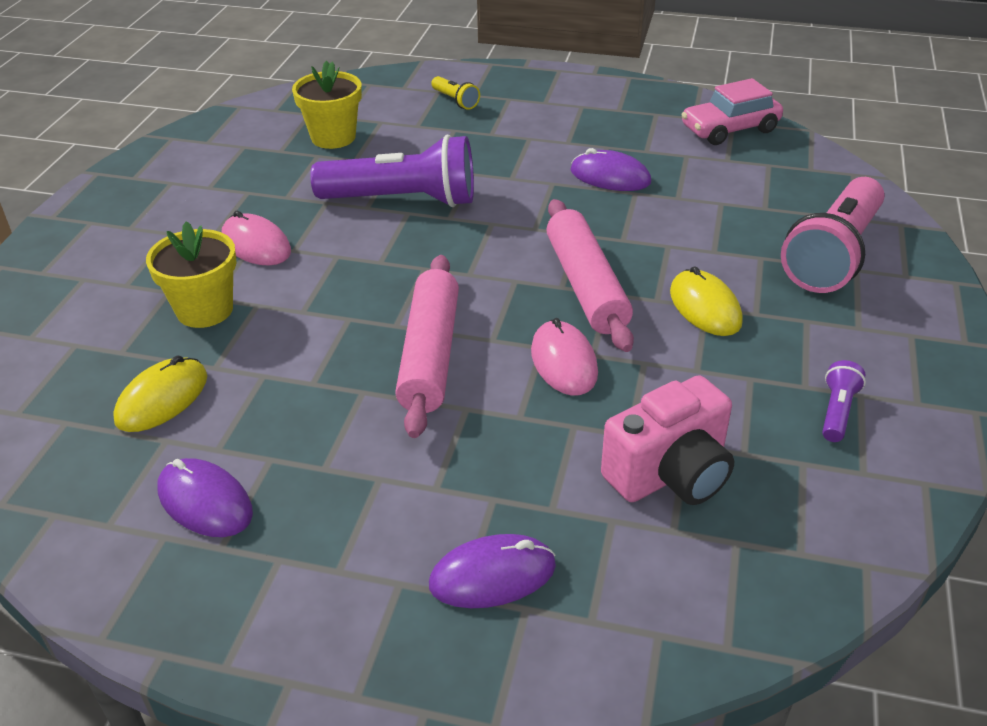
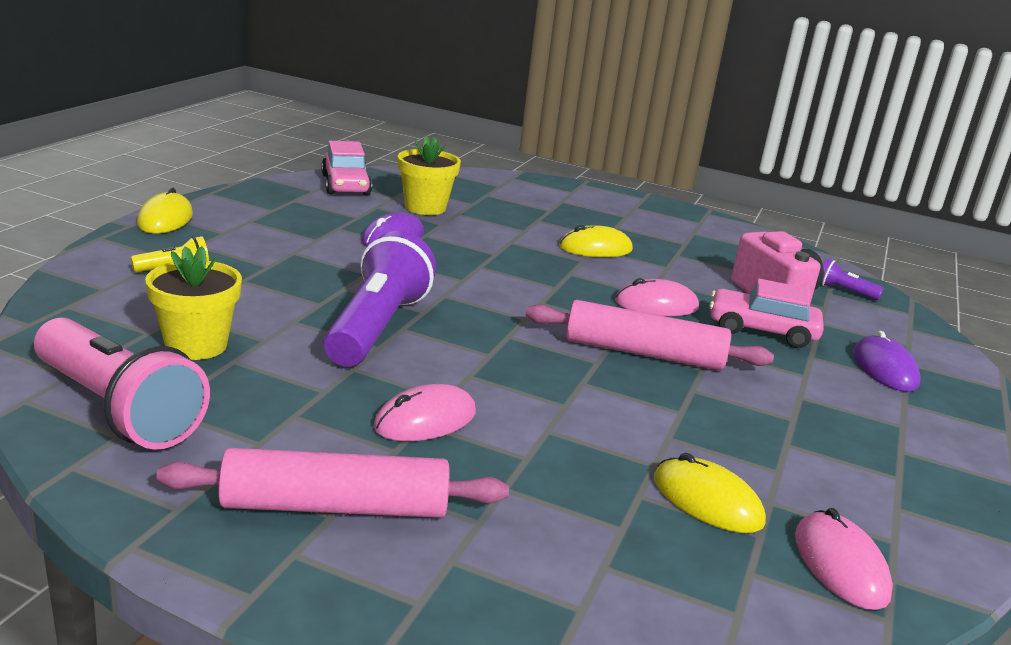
camera: 85 degrees left, 15 degrees down
yellow flower pot [146,221,237,328] -> yellow flower pot moved to [398,136,461,215]
purple mouse [157,458,253,537] -> none
pink rolling pin [547,199,634,352] -> pink rolling pin moved to [157,448,509,518]
pink flashlight [781,177,885,293] -> pink flashlight moved to [34,318,210,450]
purple flashlight [822,360,866,442] -> purple flashlight moved to [821,259,884,300]
none -> yellow mouse [137,188,193,234]
none -> pink car [710,279,824,348]
none -> pink mouse [795,508,893,610]

